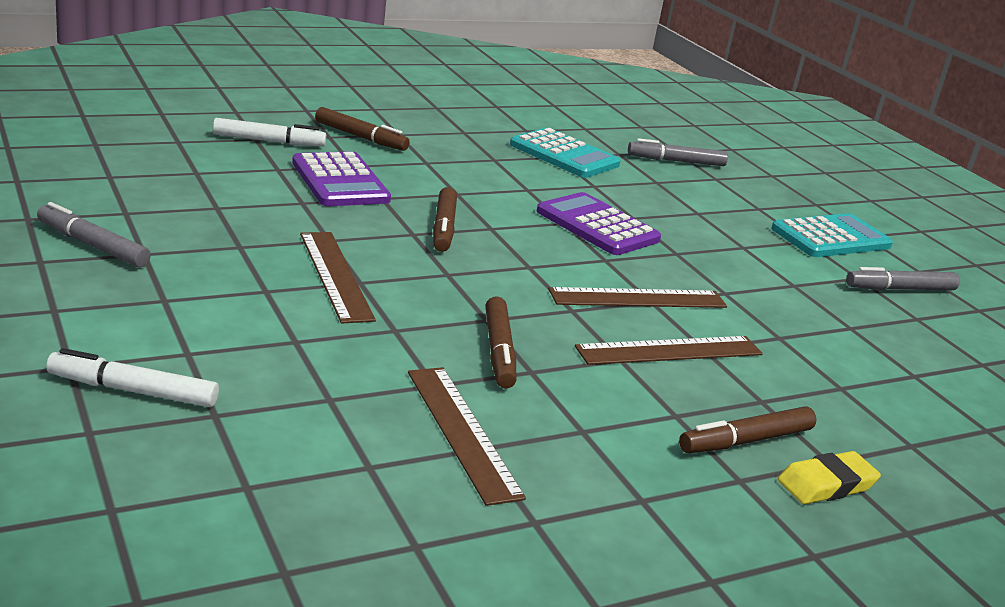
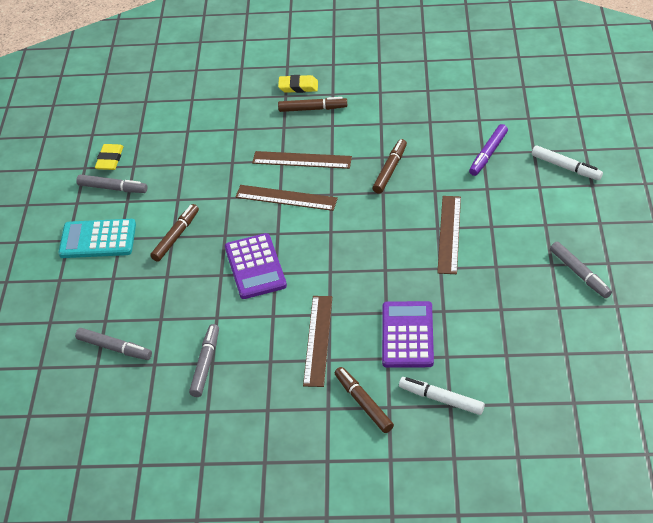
camera: 145 degrees left, 20 degrees up
brown ruler [408,367,526,506] -> brown ruler moved to [303,296,332,387]
brown marker [433,187,457,252] -> brown marker moved to [150,204,199,262]
turquoise calculator [510,128,620,178] -> grey marker [189,324,219,397]
none -> yellow eraser [95,144,123,170]
none -> purple marker [469,124,508,176]

